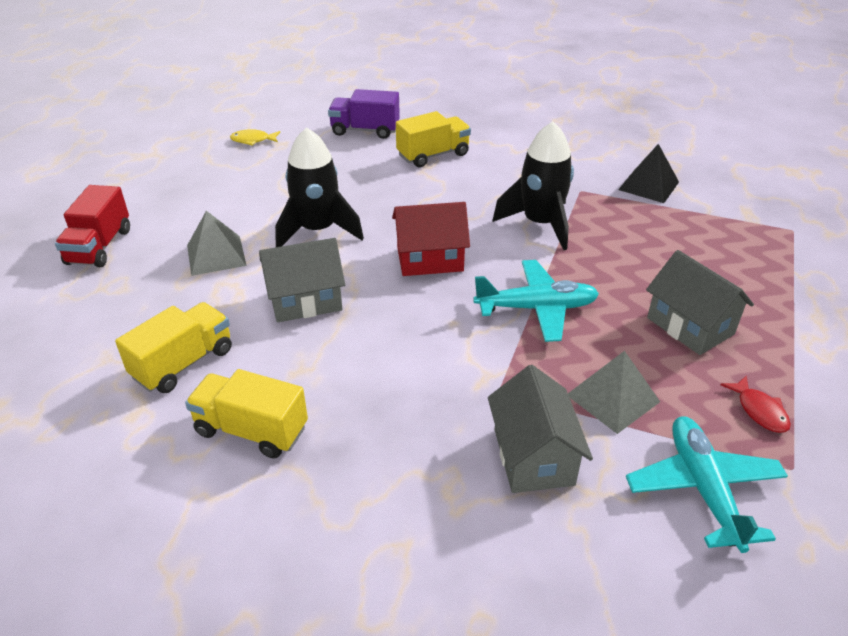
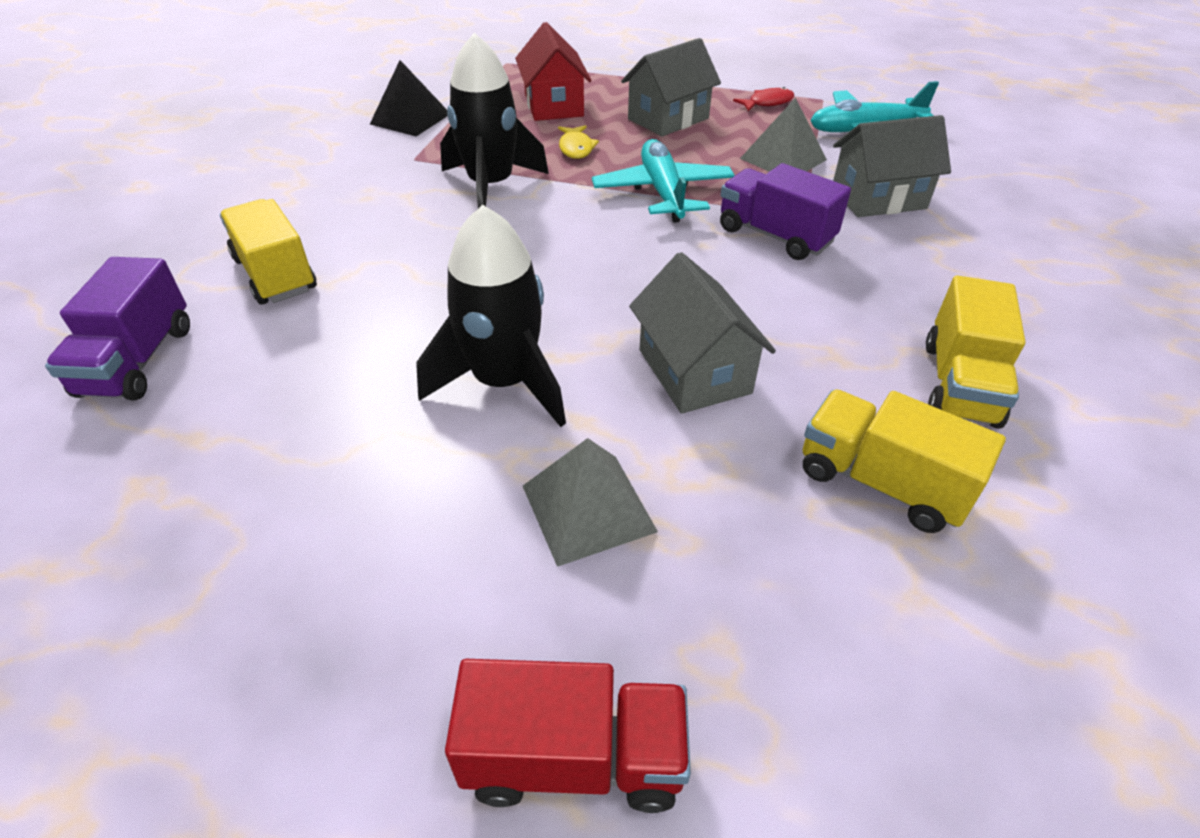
camera: 95 degrees left, 5 degrees up
yellow fish [230,129,280,146] -> yellow fish moved to [558,125,599,159]
red house [392,202,470,276] -> red house moved to [515,22,592,121]
none -> purple truck [720,163,851,260]

